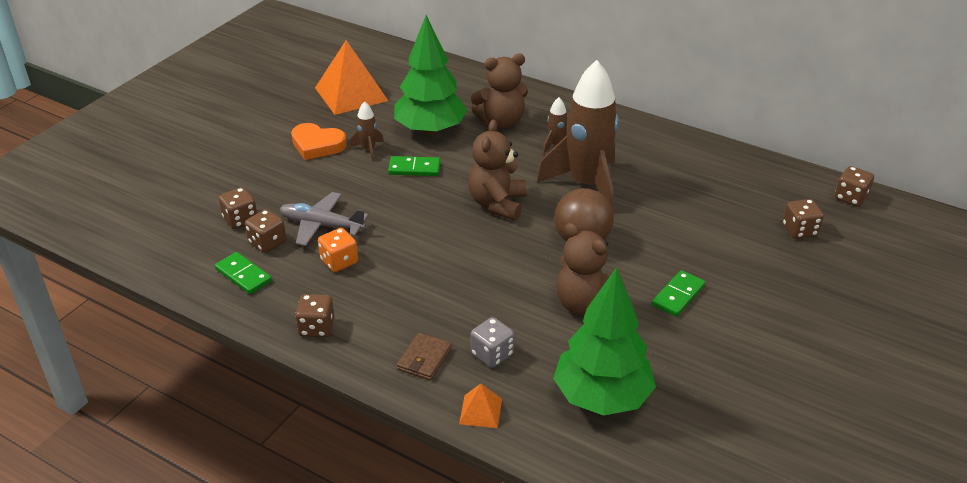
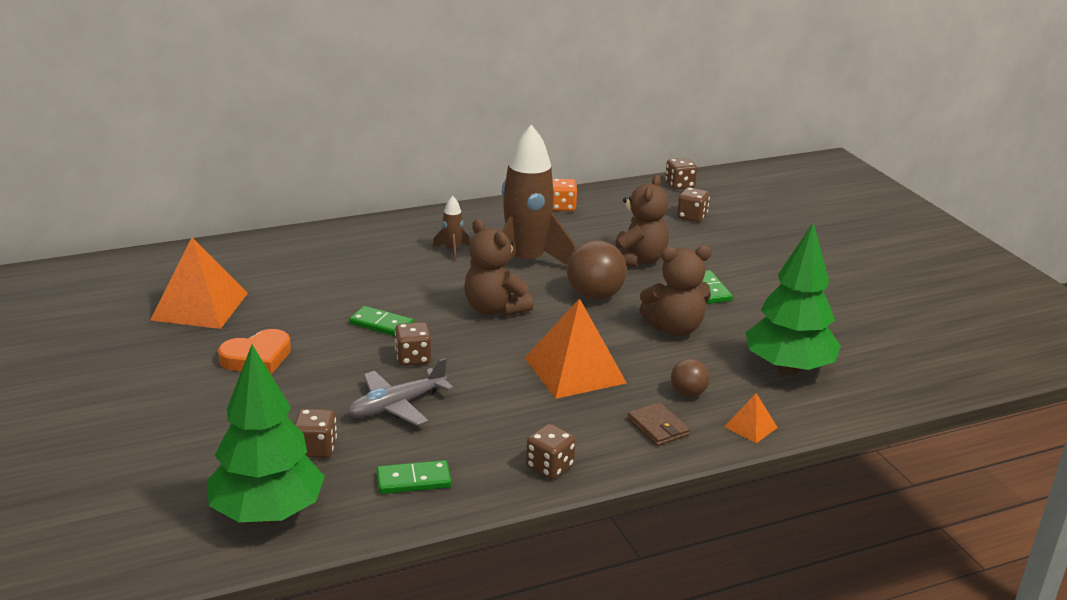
camera: 55 degrees left, 10 degrees down
brown dice [245,209,286,253] -> brown dice moved to [395,322,431,366]
orange dice [318,228,358,272] -> orange dice moved to [552,179,577,211]
brown rocket [349,101,384,161] -> none
green domino [388,156,440,176] -> green domino turned 75 degrees clockwise [349,306,414,336]
green tree [394,15,467,135] -> green tree moved to [207,345,325,523]
brown teddy bear [471,54,528,129] -> brown teddy bear moved to [615,175,669,267]
grey dice [471,317,514,368] -> brown ball [671,359,710,397]
none -> orange pyramid [525,298,627,399]

